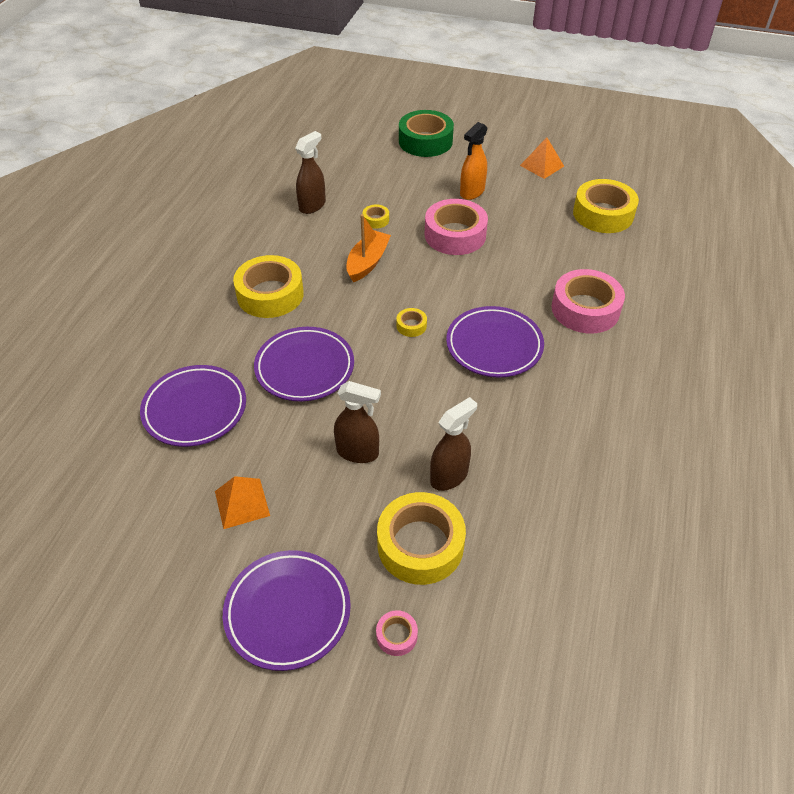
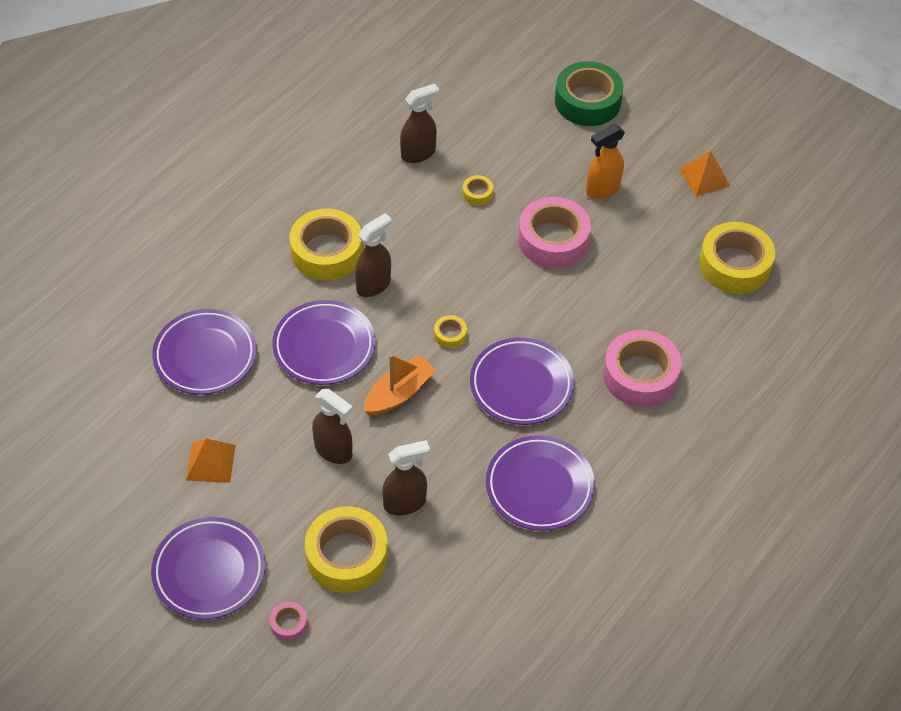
camera: 20 degrees right, 5 degrees up
orange boat [346,214,391,282] -> orange boat moved to [364,354,436,416]
none -> brown spray bottle [355,213,392,297]
none -> purple plate [486,435,595,531]

